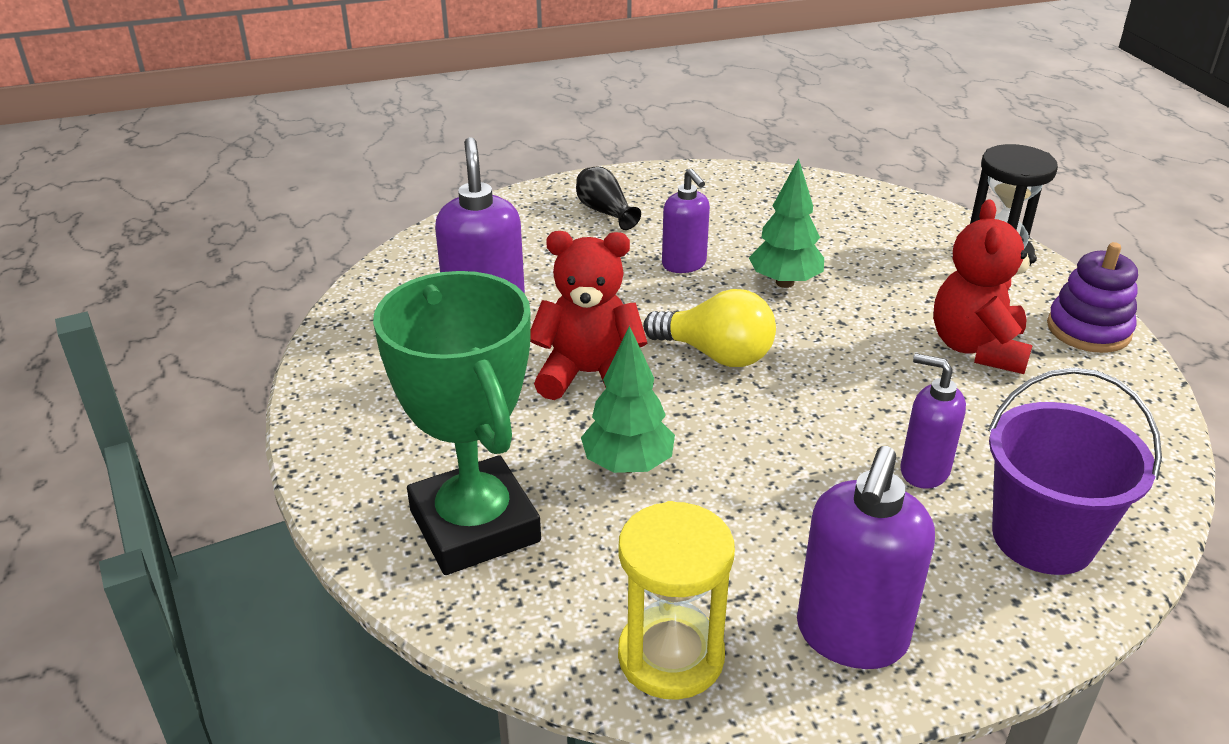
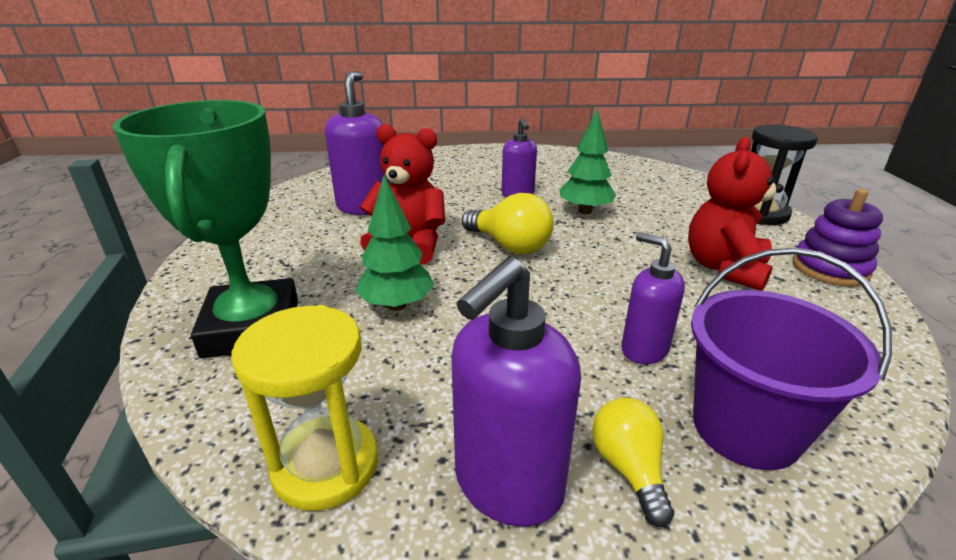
camera: 15 degrees right, 5 degrees down
black vase [576,167,641,230] -> none
none -> yellow light bulb [593,398,674,527]

